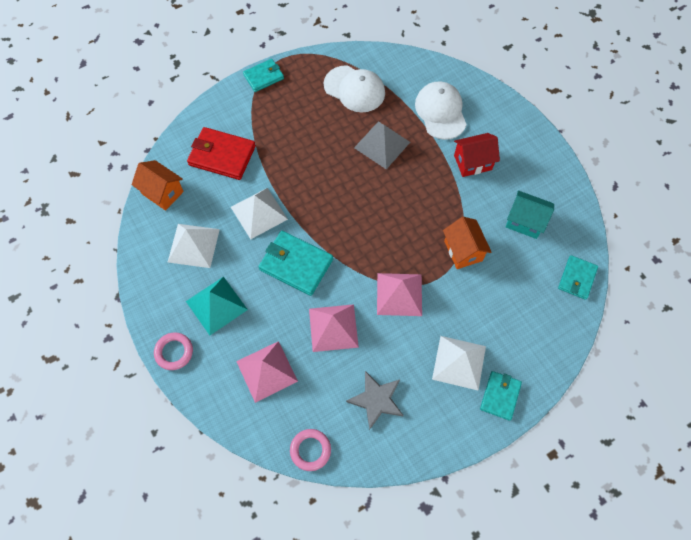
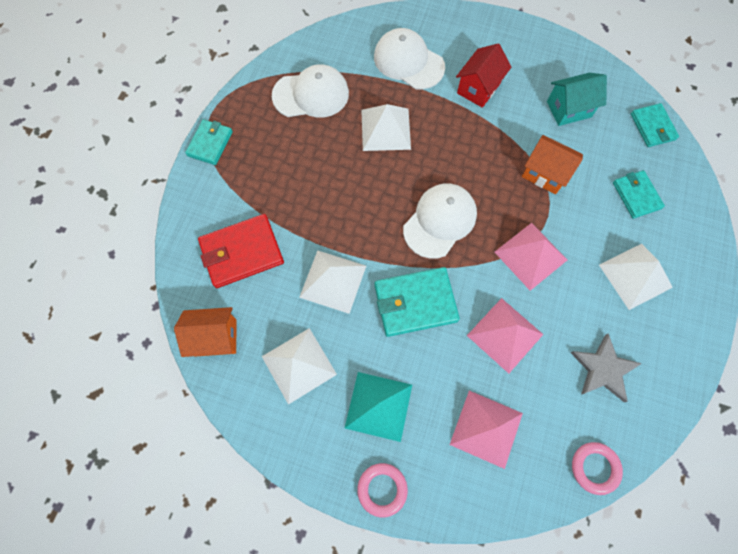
camera: 40 degrees left, 5 degrees up
grey pyramid [354,122,410,169] -> white pyramid [361,104,411,151]
turquoise wallet [480,371,522,421] -> turquoise wallet moved to [613,170,665,219]
none -> white cap [403,183,477,259]

